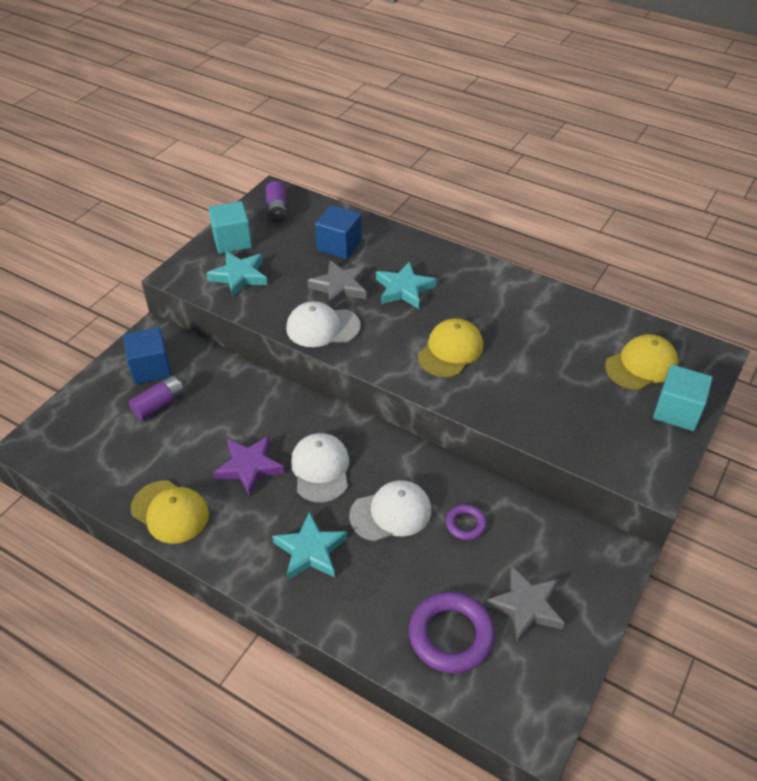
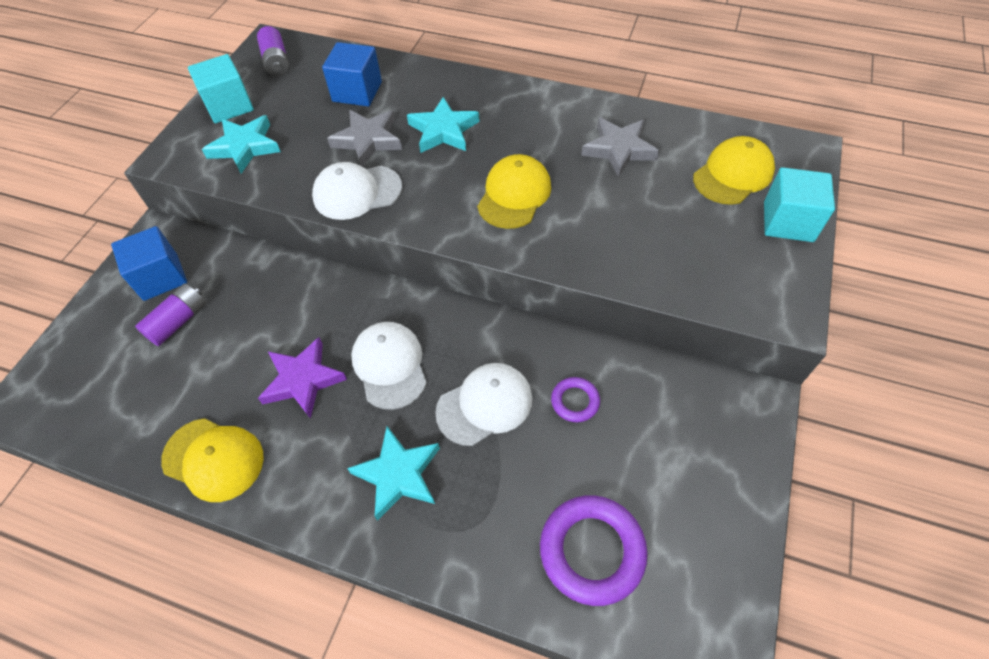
camera: 10 degrees left, 10 degrees up
grey star [485,566,565,643] -> grey star moved to [581,117,659,177]

